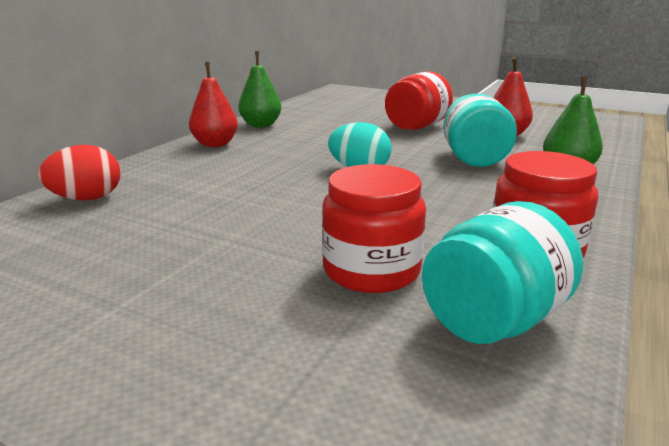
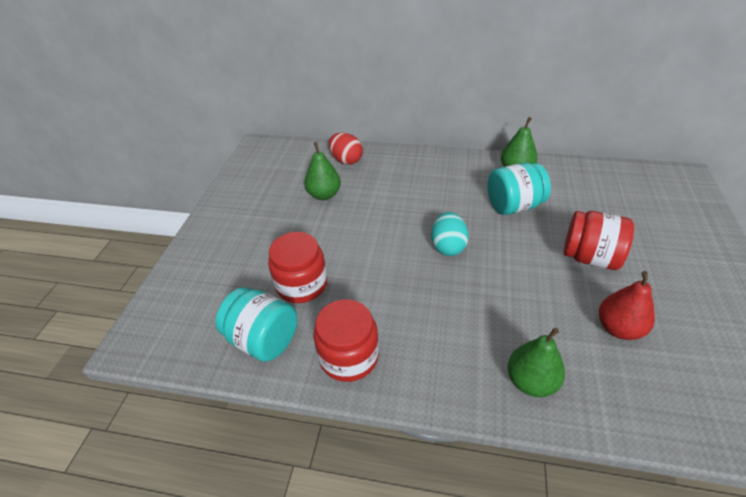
camera: 75 degrees right, 20 degrees up
red pear [189,62,238,147] -> none
turquoise jar [443,94,517,167] -> turquoise jar moved to [487,163,551,215]
none -> green pear [304,142,341,200]

